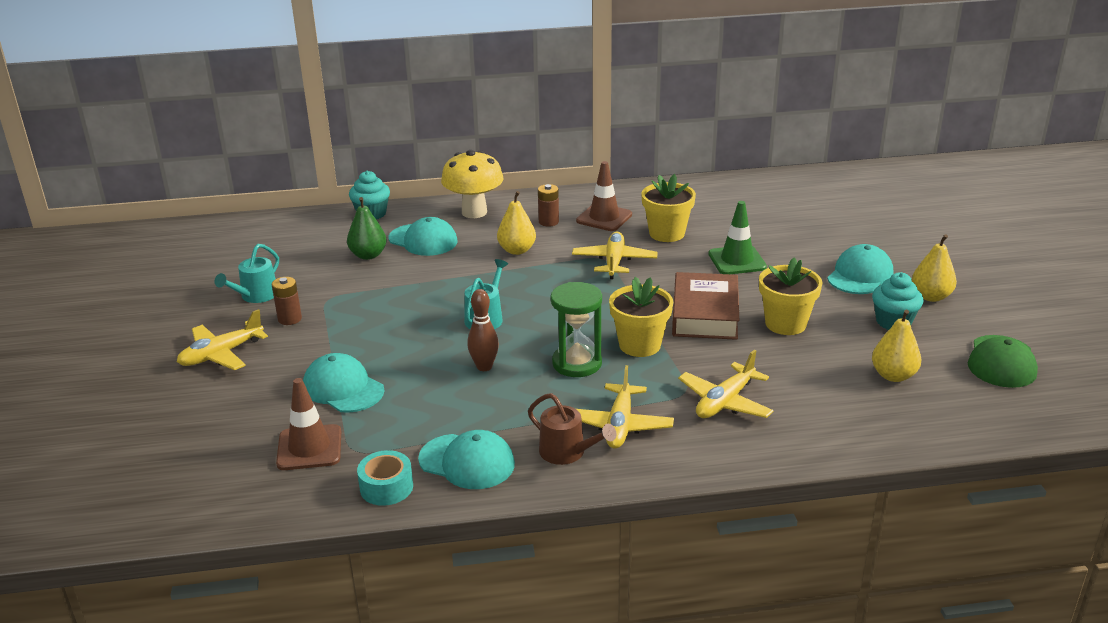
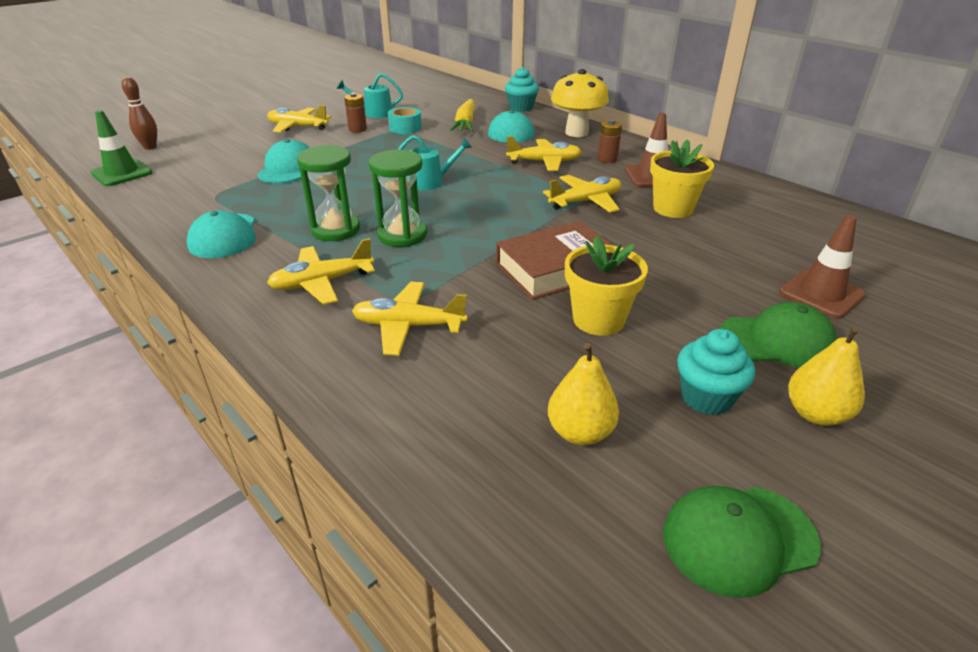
camera: 55 degrees right, 5 degrees up
brown traffic cone [276,378,341,470] -> brown traffic cone moved to [779,215,866,319]
green pear [347,197,386,260] -> yellow carrot [450,99,475,132]
turquoise tape [357,450,413,506] -> turquoise tape moved to [388,107,422,134]
brown bowling pin [467,289,499,371] -> brown bowling pin moved to [122,77,157,150]
yellow pear [497,191,536,255] -> yellow plane [506,136,581,171]
brown watering can [528,393,616,465] -> none
yellow flower pot [609,277,673,357] -> none
green traffic cone [708,201,767,274] -> green traffic cone moved to [91,110,153,186]
turquoise cap [827,244,893,294] -> green cap [720,302,837,367]
none -> green hourglass [297,145,360,241]

